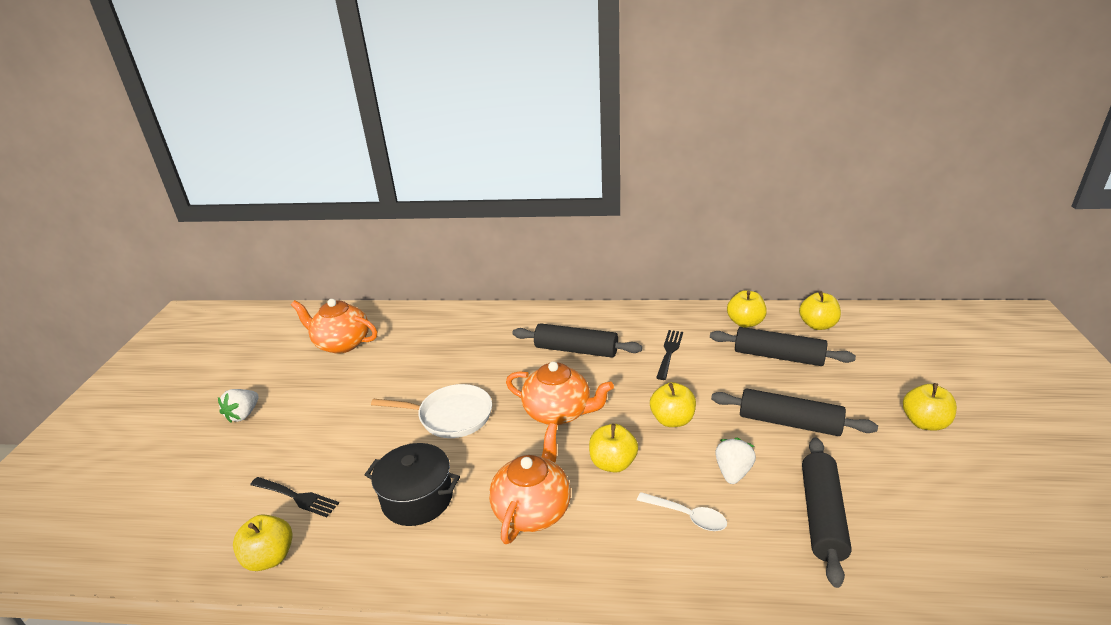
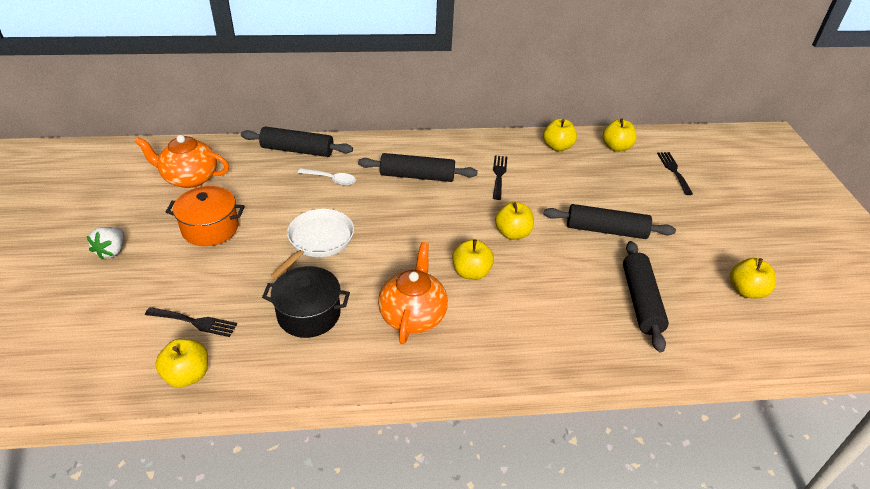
camera: 15 degrees left, 10 degrees up
white pan [371,384,492,438] -> white pan turned 60 degrees counterclockwise [271,209,354,279]
orange teapot [506,362,614,425] -> none
white spoon [637,492,727,531] -> white spoon moved to [298,168,356,185]
black rolling pin [710,327,856,366] -> black rolling pin moved to [241,126,353,157]
white strawberry [715,438,756,484] -> none
yellow apple [903,383,957,431] -> yellow apple moved to [730,258,776,299]
none -> orange pot [166,186,245,246]
none -> black fork [657,152,693,195]

